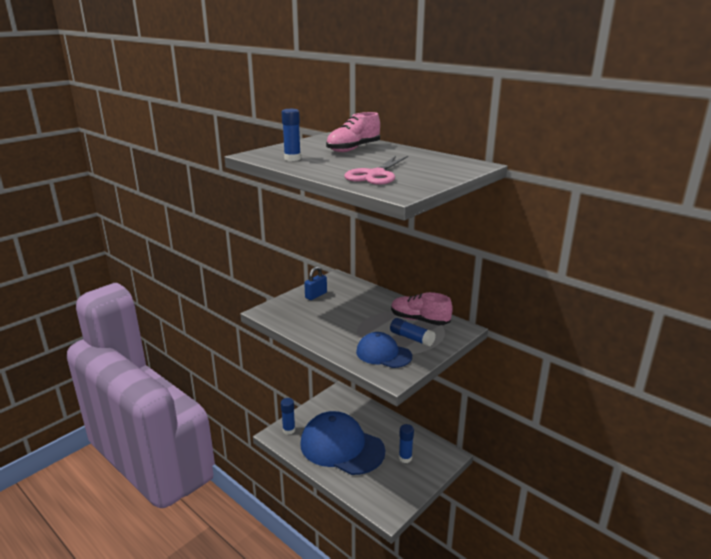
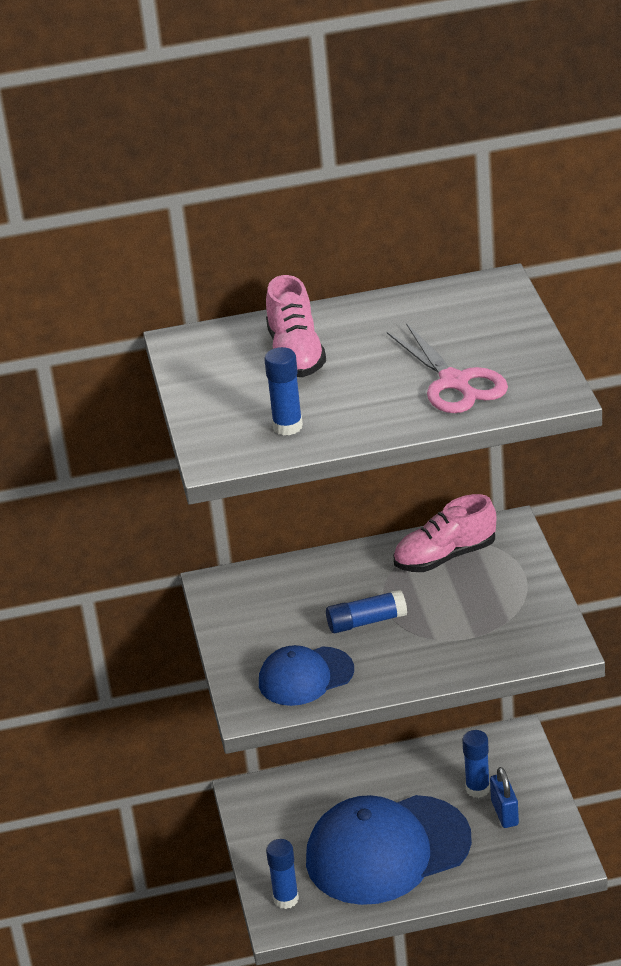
camera: 50 degrees left, 10 degrees up
blue padlock [304,267,327,300] -> blue padlock moved to [490,767,519,828]
blue cap [356,332,412,368] -> blue cap moved to [259,645,354,706]
blue glue stick [390,318,436,346] -> blue glue stick moved to [326,589,407,633]

